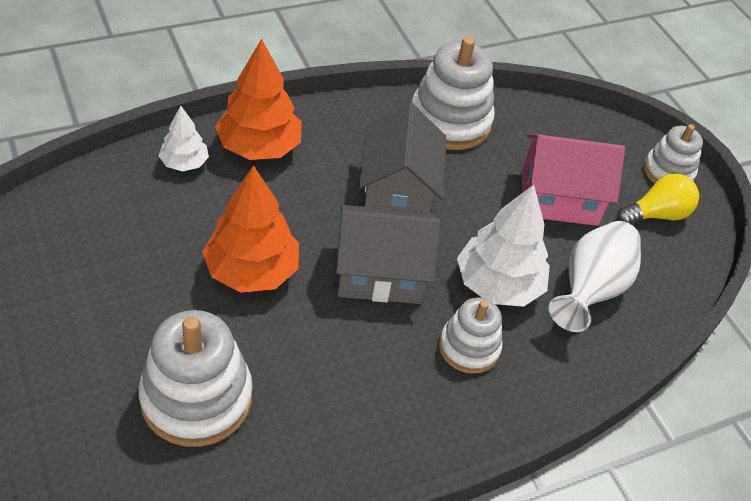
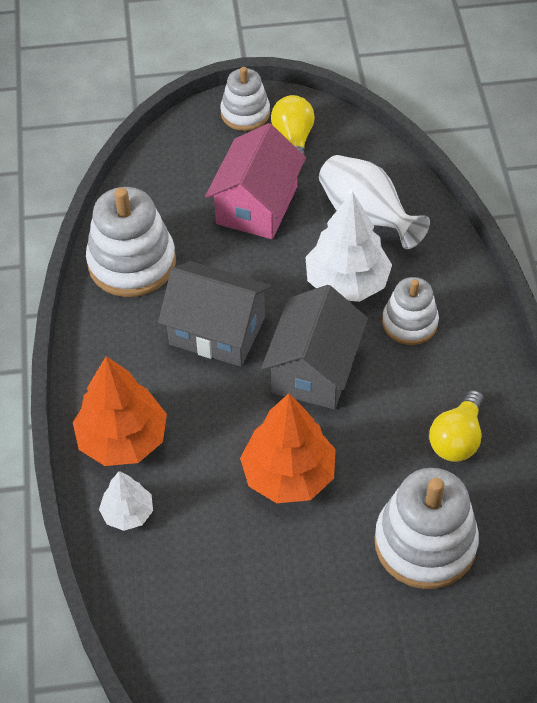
camera: 65 degrees left, 5 degrees up
none -> yellow light bulb [429,390,484,462]

